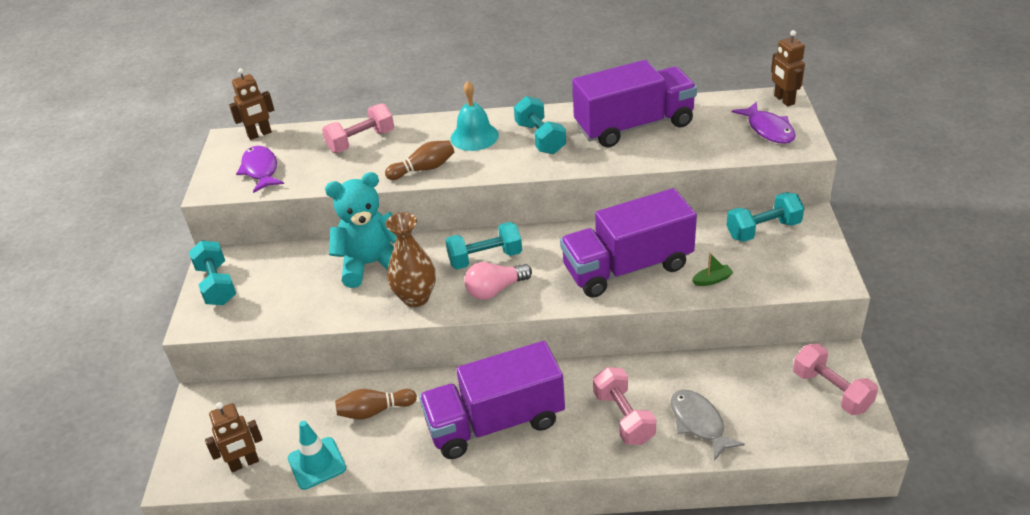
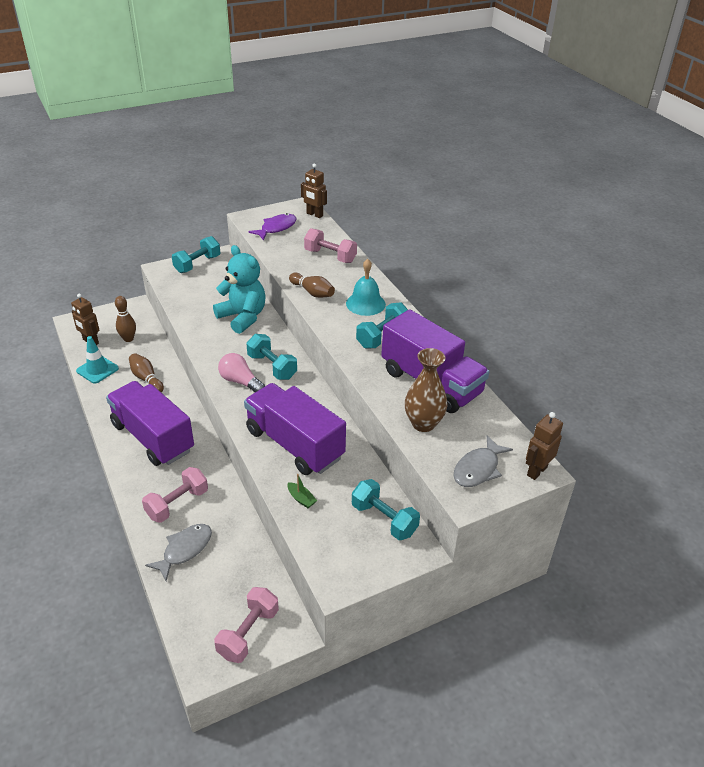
camera: 60 degrees right, 0 degrees up
brown vase [386,212,436,307] -> brown vase moved to [405,348,447,432]
purple fish [732,102,796,144] -> grey fish [454,435,513,487]
none -> brown bowling pin [115,296,136,342]

